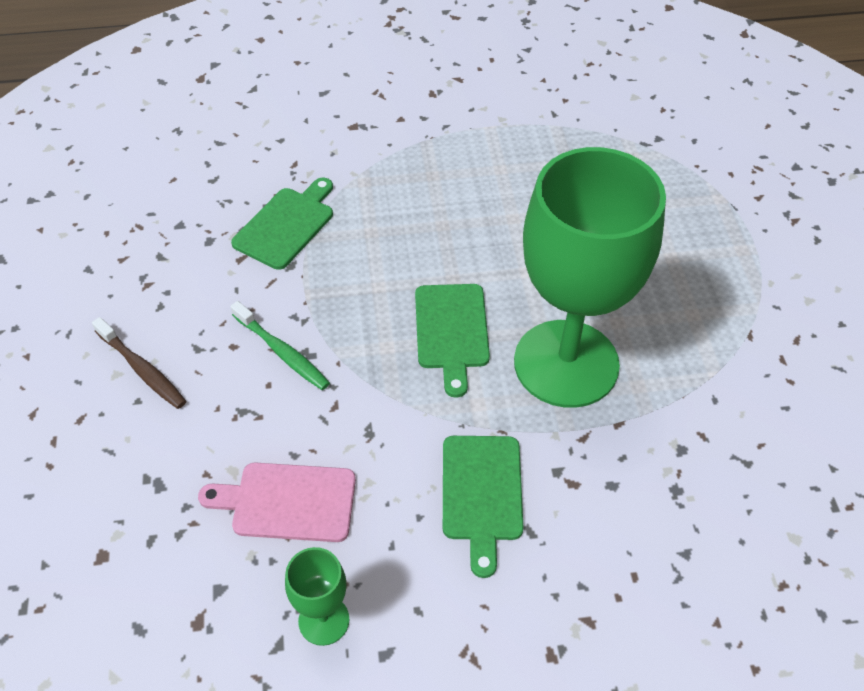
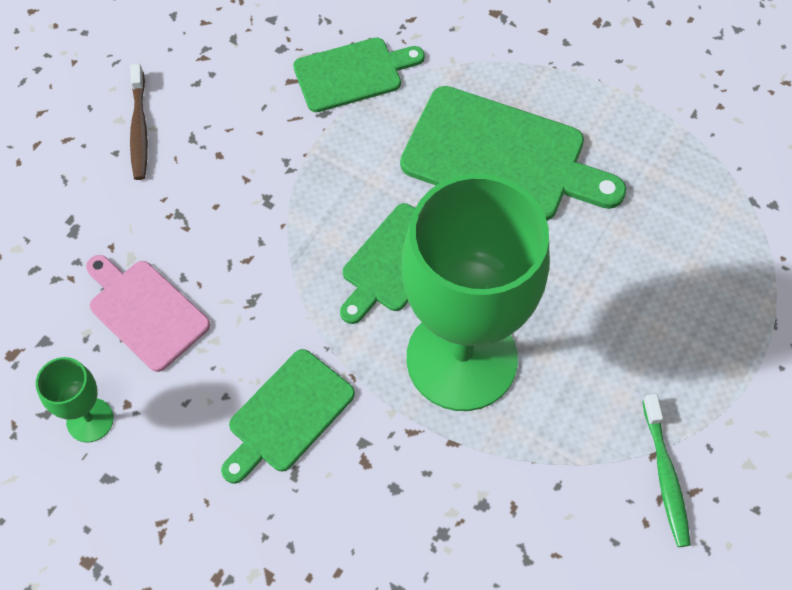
camera: 40 degrees right, 10 degrees up
green toothbrush [230,301,330,390] -> green toothbrush moved to [643,394,691,547]
none -> green cutting board [400,86,626,221]

